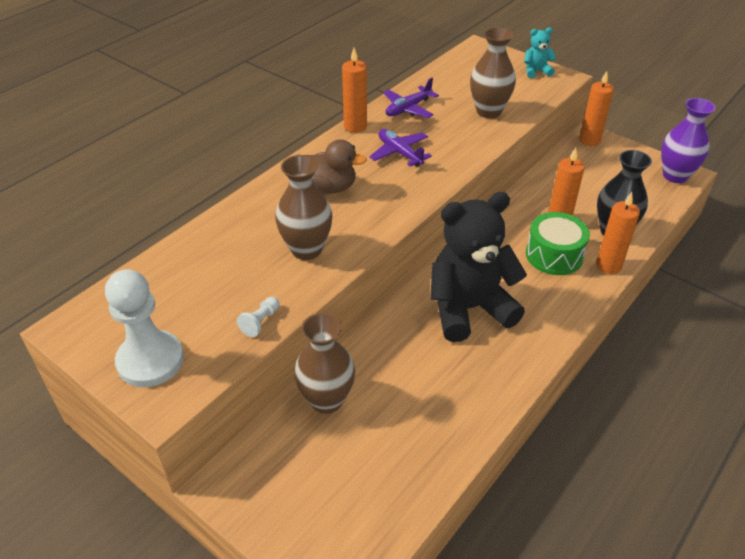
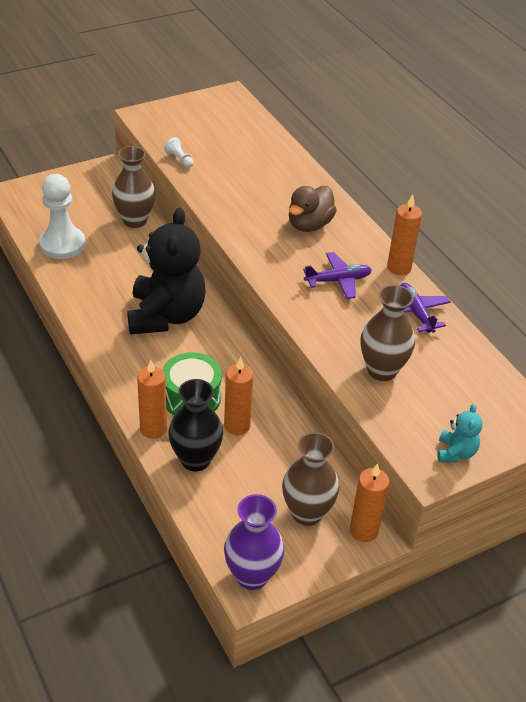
camera: 110 degrees right, 0 degrees up
white pawn [105,269,184,387] -> white pawn moved to [39,174,85,259]
brown vase [275,155,332,260] -> brown vase moved to [282,432,339,526]

